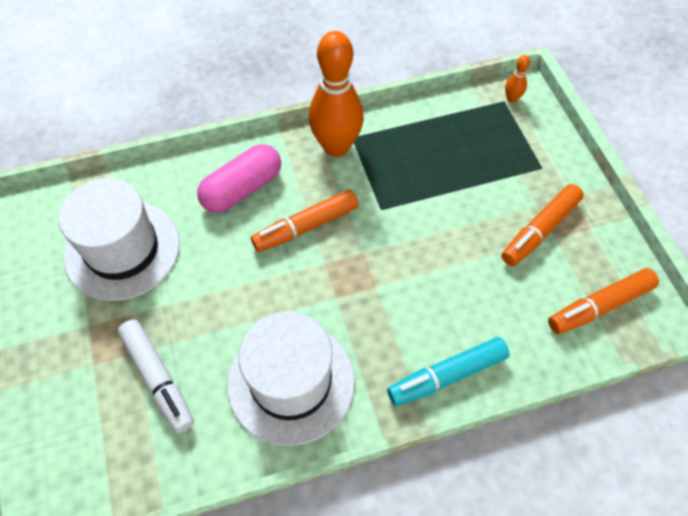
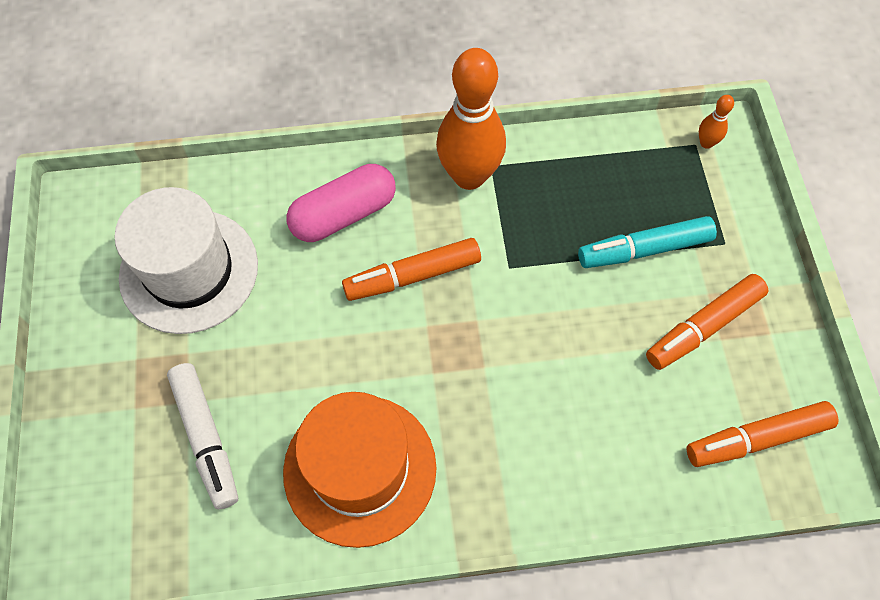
camera: 10 degrees right, 5 degrees up
white hat [227,311,355,446] -> orange hat [283,392,436,548]
turquoise marker [387,337,510,406] -> turquoise marker moved to [578,216,717,268]

